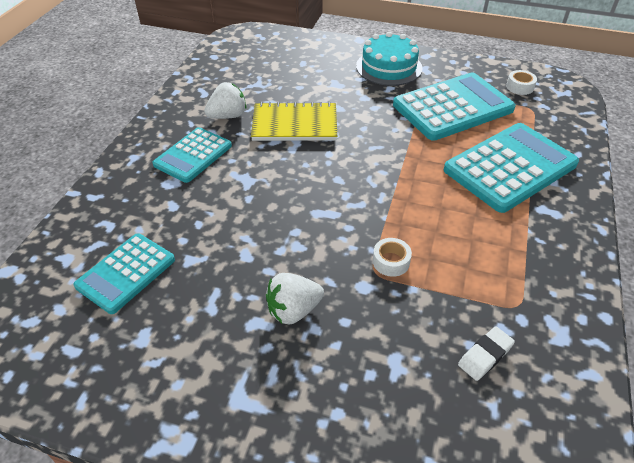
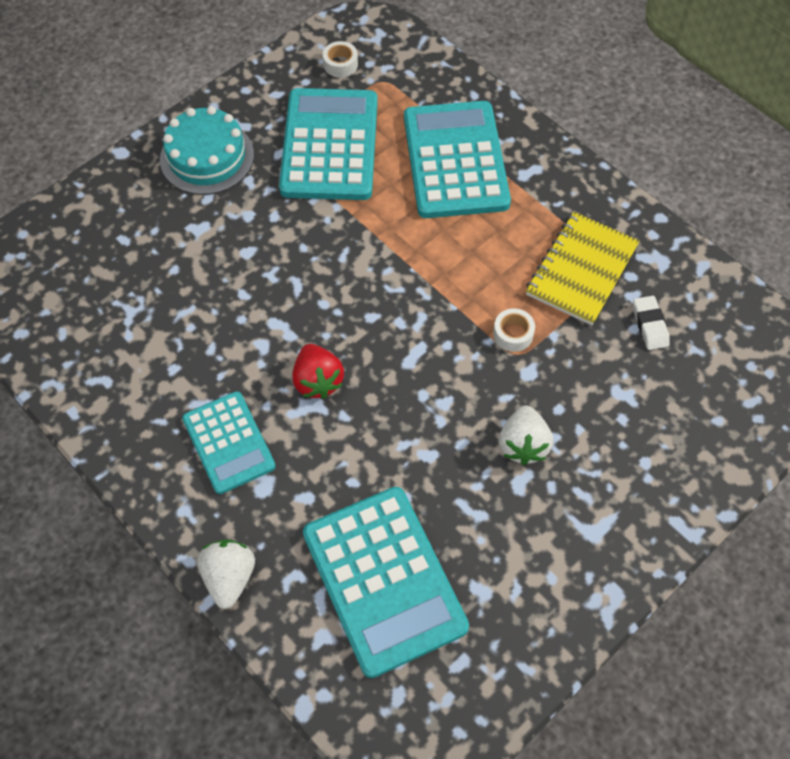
camera: 60 degrees left, 15 degrees up
turquoise calculator [74,233,175,314] -> turquoise calculator [303,487,469,678], size x1.65
white strawberry [204,82,246,119] -> white strawberry moved to [197,539,255,609]
yellow notebook [251,102,337,141] -> yellow notebook moved to [526,212,640,325]
none -> red strawberry [293,344,344,399]

